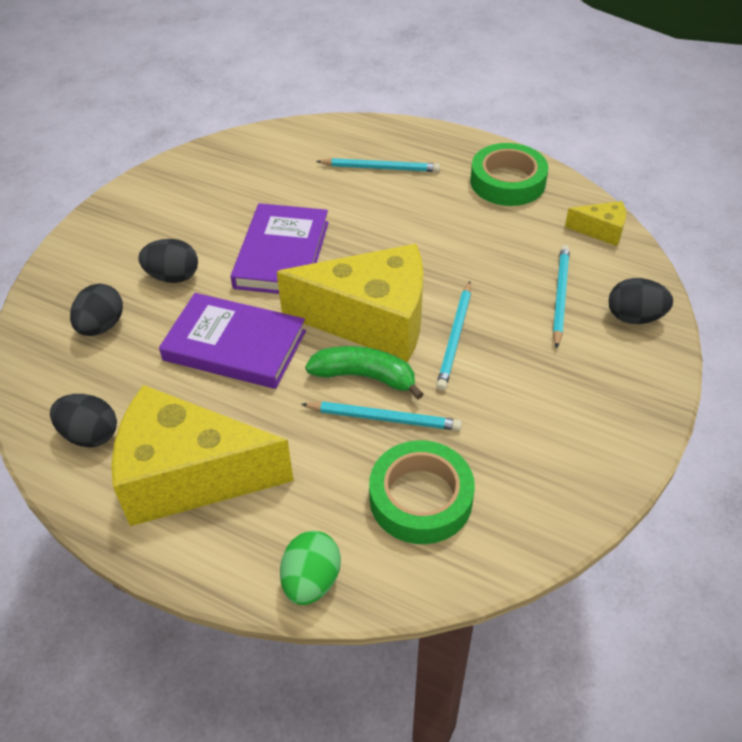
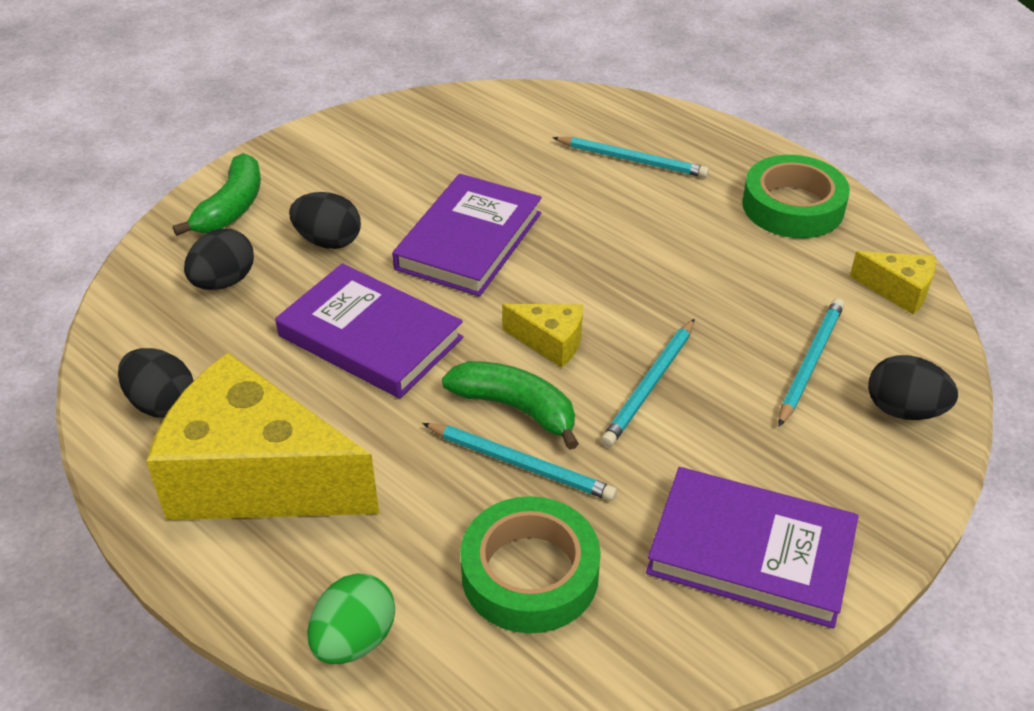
camera: 15 degrees right, 5 degrees down
yellow cheese [277,244,423,362] -> yellow cheese [502,304,583,368], size x0.44
none -> green banana [173,153,261,236]
none -> purple book [646,467,859,628]

